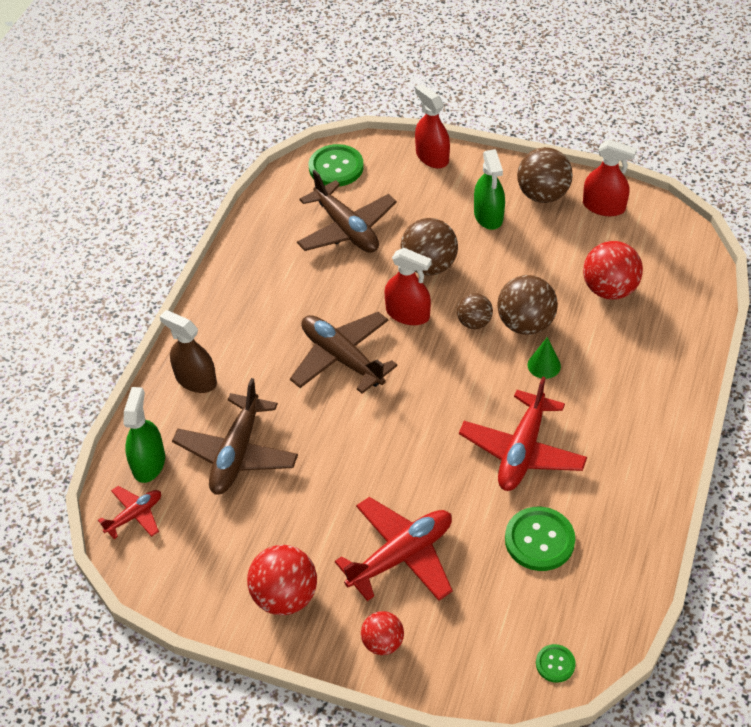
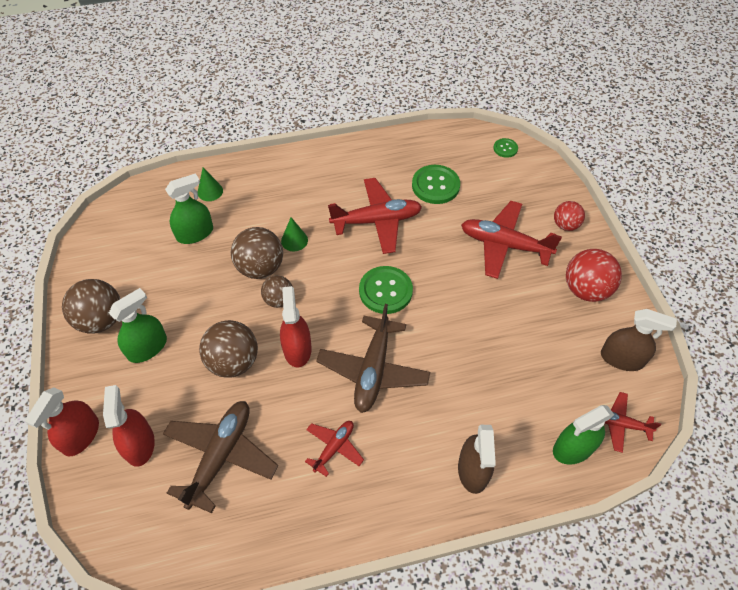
camera: 125 degrees left, 5 degrees up
brown plane [172,378,298,495] -> none
green button [309,144,364,187] -> green button moved to [359,266,413,314]
red spray bottle [583,139,637,216] -> red spray bottle moved to [103,385,155,467]
red ball [583,241,643,299] -> green spray bottle [165,173,213,244]
none -> green cone [198,167,223,201]
none -> red plane [305,421,364,477]
none -> brown spray bottle [601,309,677,371]

